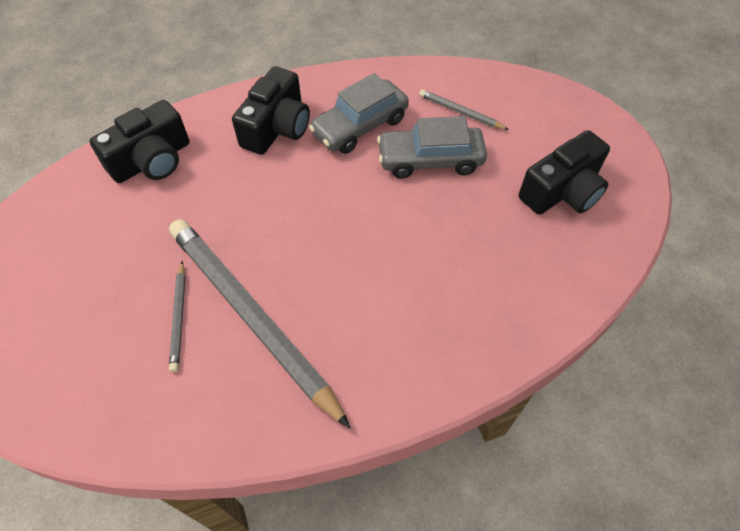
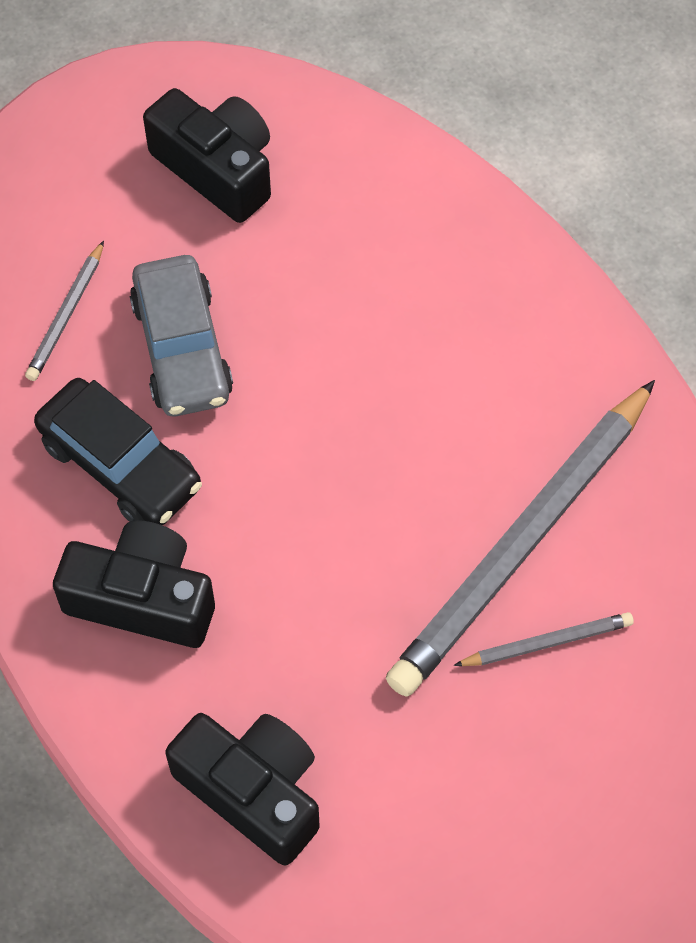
camera: 100 degrees left, 5 degrees up
grey car [309,73,409,154] -> black car [34,378,202,525]

